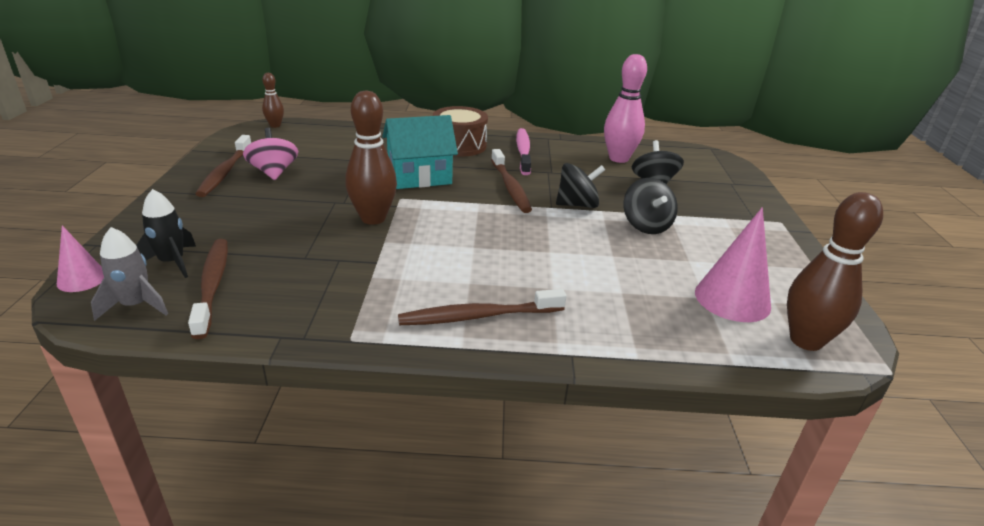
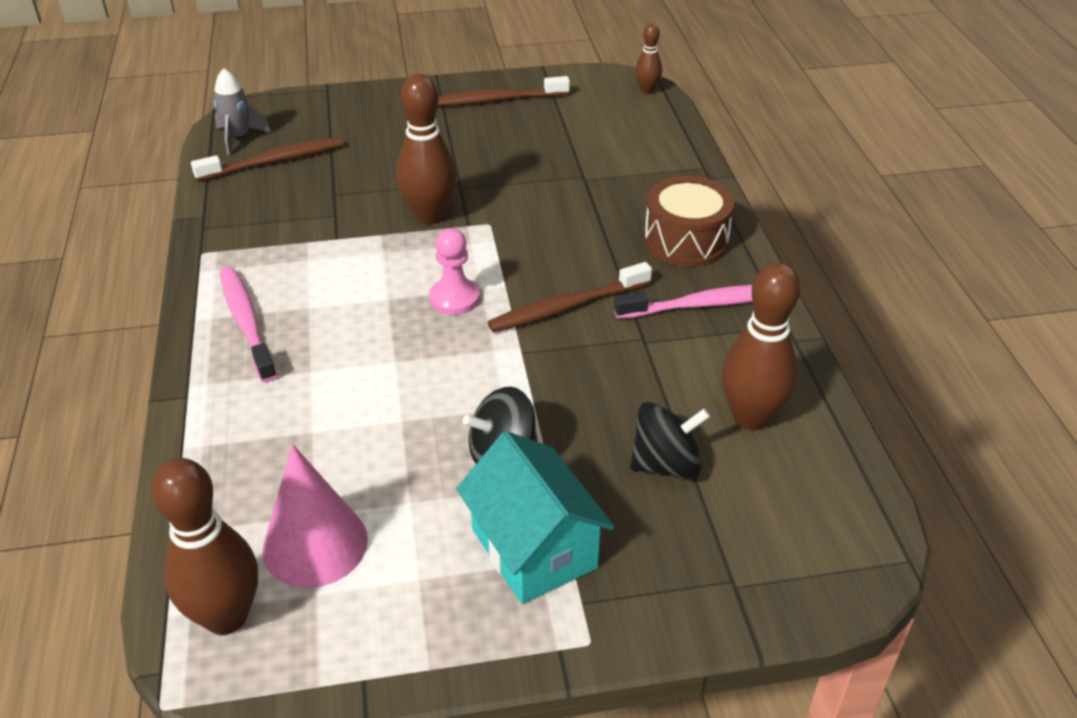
camera: 80 degrees right, 10 degrees up
pink cone [57,225,104,292] -> none
black rocket [136,189,196,278] -> none
pink spinning top [243,128,298,180] -> none
turquoise house [382,115,458,189] -> turquoise house moved to [456,431,614,604]
brown toothbrush [398,289,567,325] -> pink toothbrush [220,267,277,382]
black spinning top [556,163,605,208] -> none
pink bowling pin [604,54,647,163] -> brown bowling pin [721,262,800,430]
none -> pink pawn [430,228,480,315]

